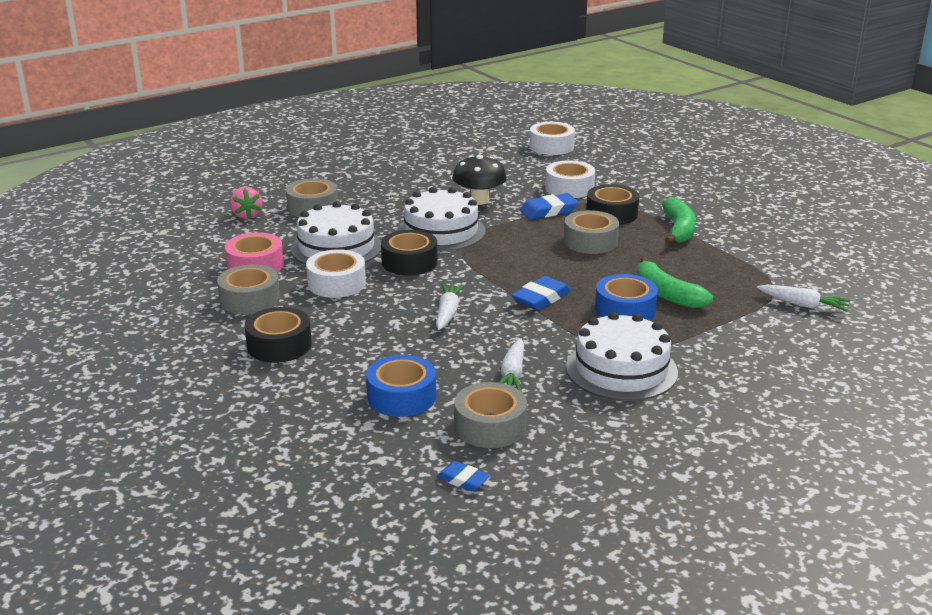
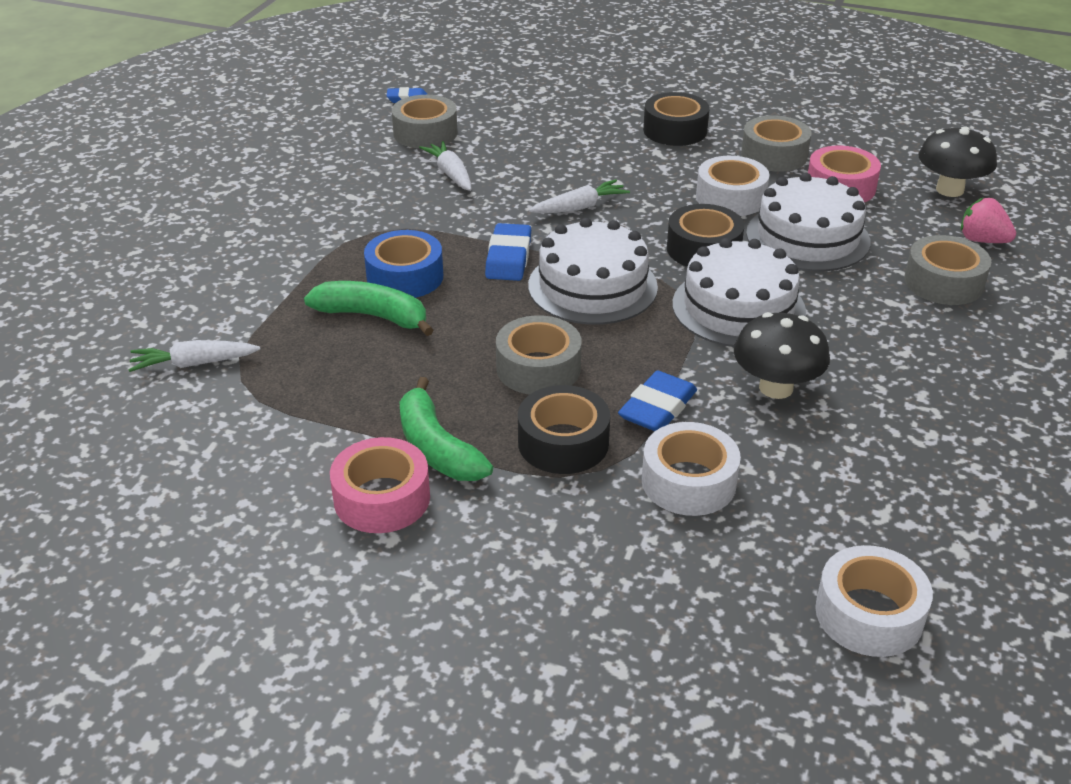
camera: 145 degrees right, 10 degrees up
blue tape [366,355,436,417] -> none
white carrot [436,283,465,330] -> white carrot turned 90 degrees counterclockwise [529,179,630,214]
white cake [566,312,678,401] -> white cake moved to [528,218,658,325]
none -> pink tape [330,437,430,533]
none -> black mushroom [919,126,997,197]

